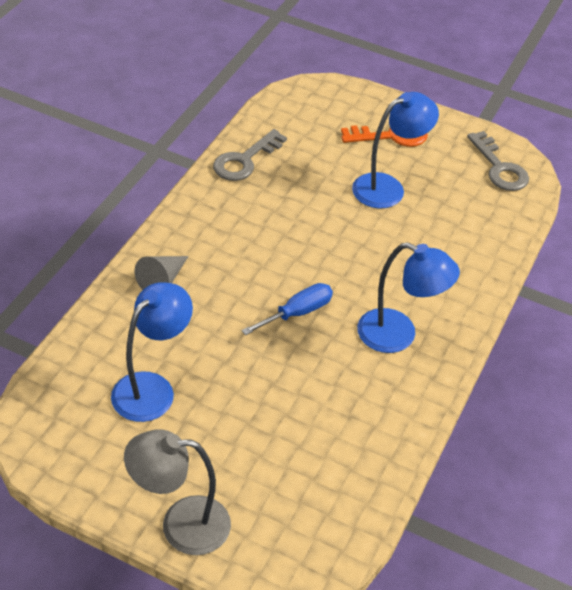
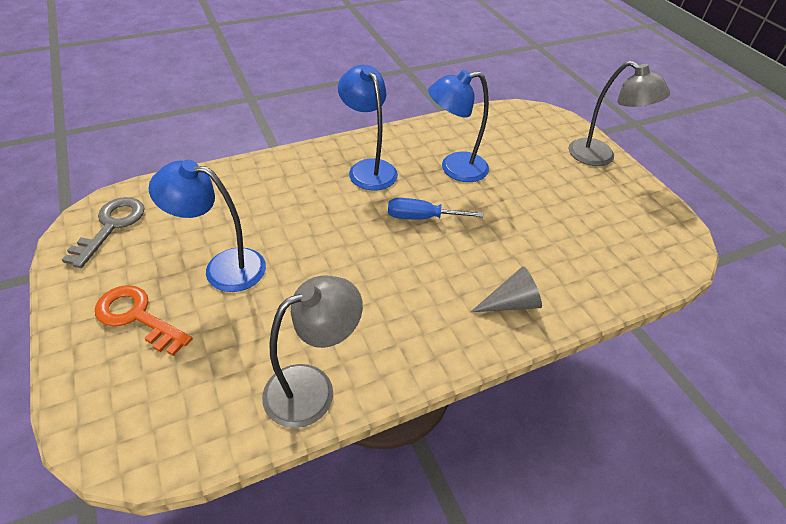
camera: 140 degrees left, 0 degrees up
blue lamp [111,283,193,422] -> blue lamp moved to [428,70,489,182]
grey key [213,129,287,181] -> grey lamp [262,276,363,428]

